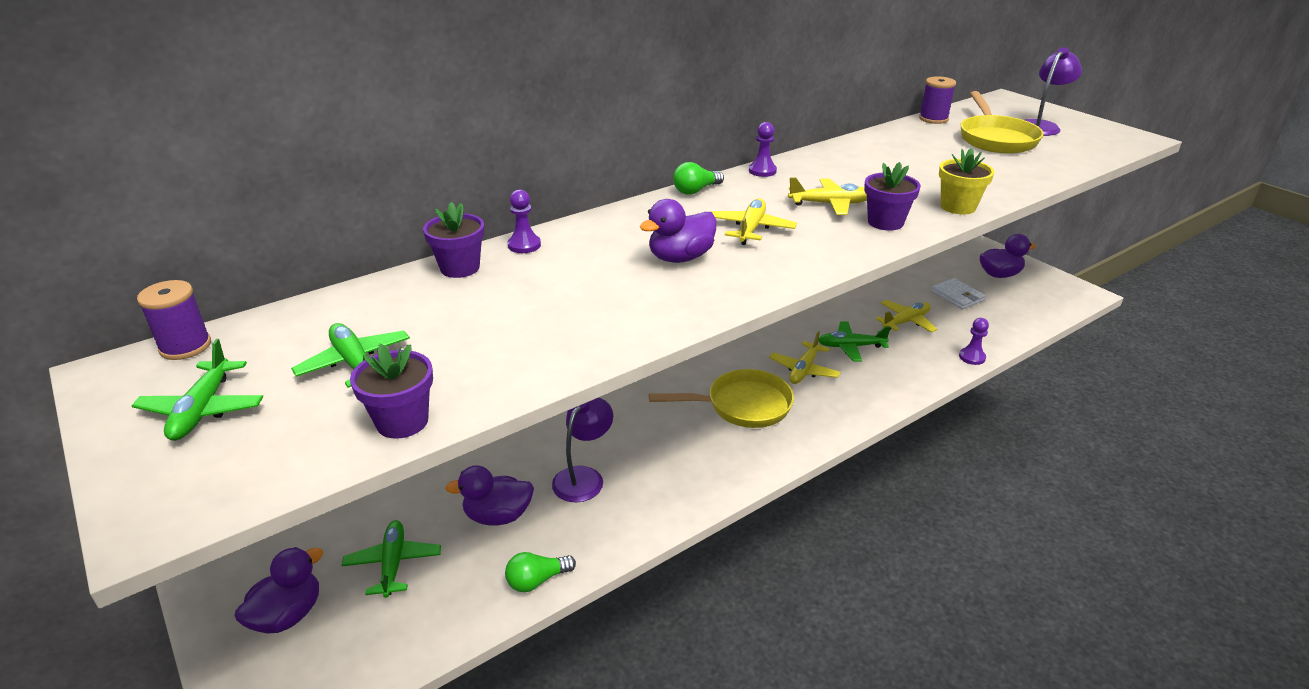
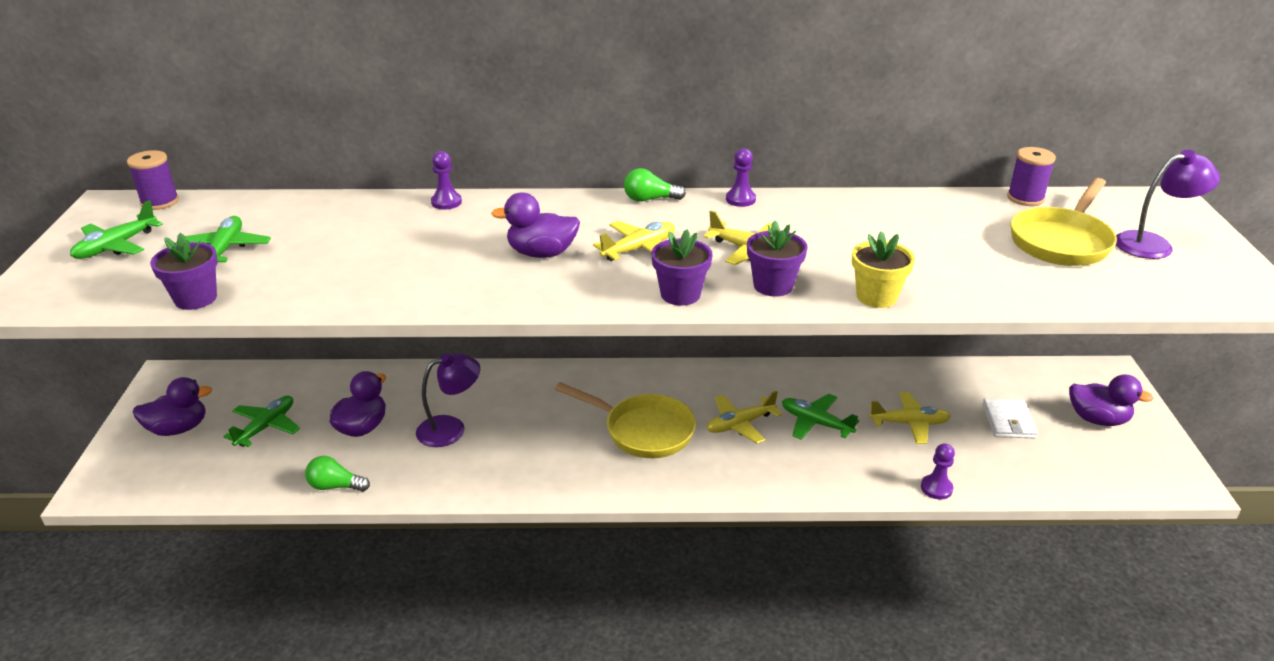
camera: 35 degrees right, 0 degrees up
purple flower pot [423,202,484,278] -> purple flower pot moved to [651,229,713,305]
purple duck [445,465,534,525] -> purple duck turned 90 degrees clockwise [330,371,386,437]

